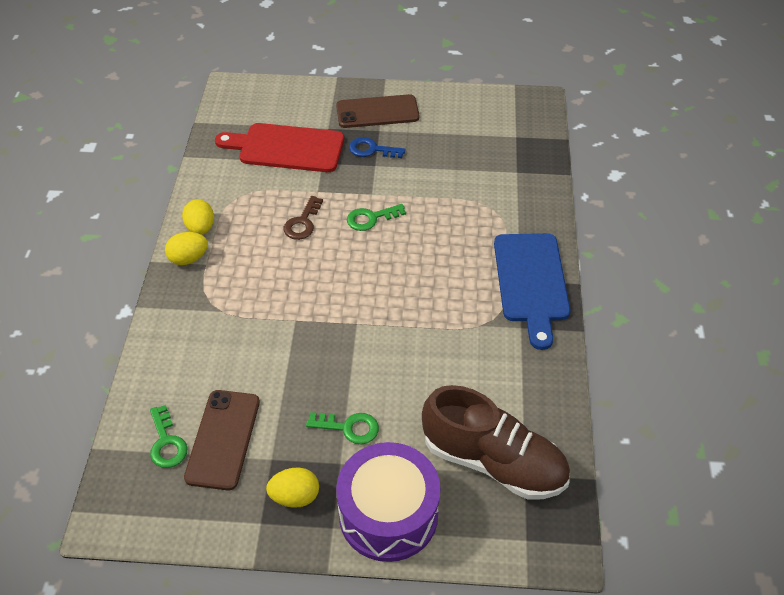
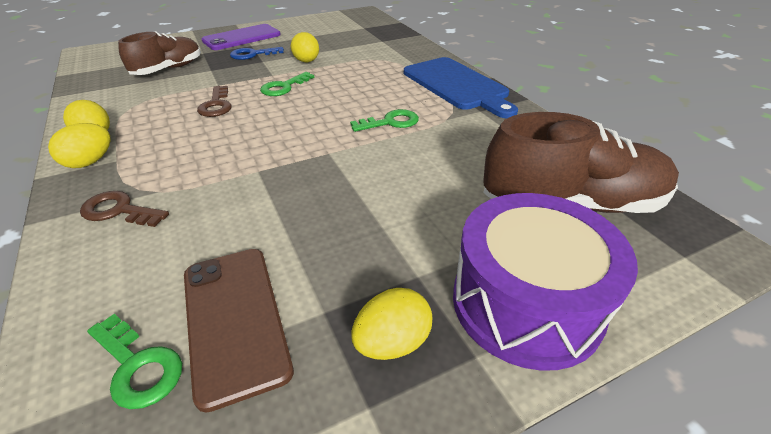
camera: 30 degrees left, 10 degrees down
red cutting board [215,123,344,172] -> brown shoe [118,31,201,75]
green key [306,412,379,445] -> green key moved to [350,109,419,132]
brown phone [336,94,419,128] -> purple phone [202,24,281,50]
none -> brown key [80,191,169,227]
none -> yellow egg [291,32,319,62]

